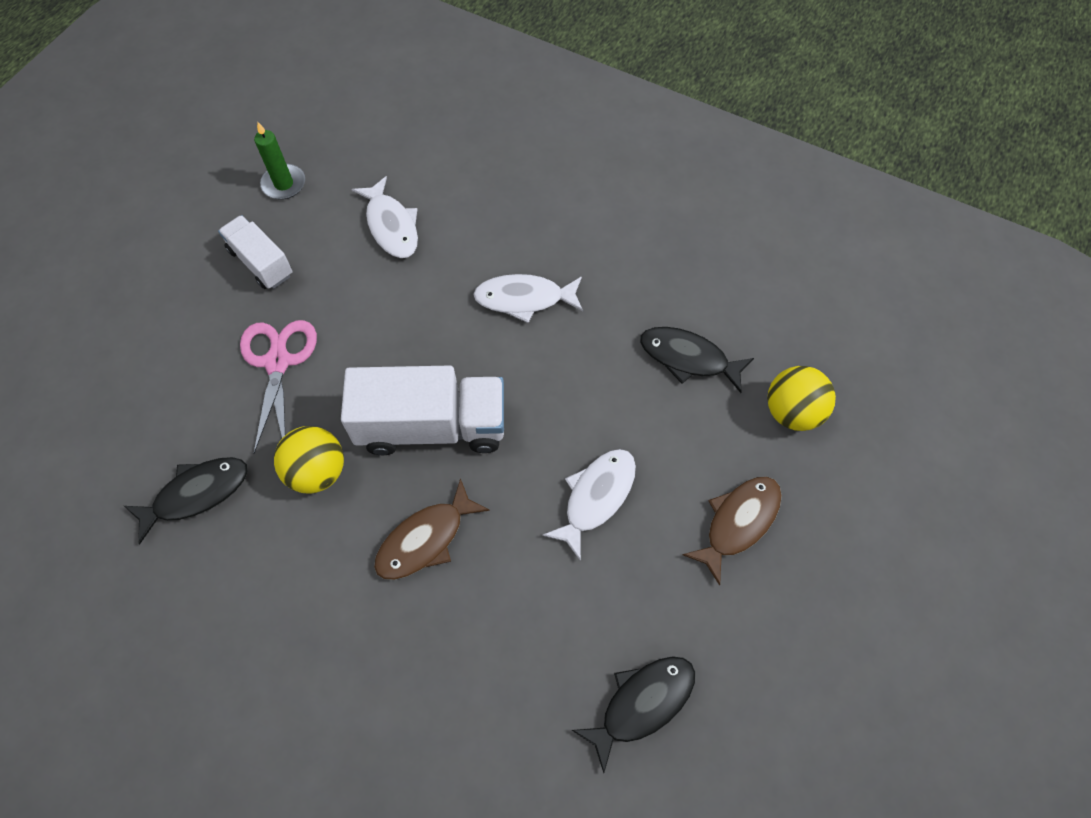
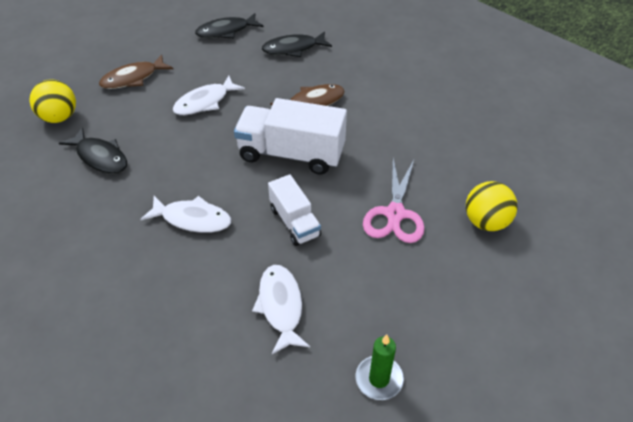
camera: 165 degrees left, 15 degrees down
black fish [124,457,248,544] -> black fish moved to [262,31,332,57]
white truck [218,215,293,289] -> white truck moved to [268,174,321,246]
yellow ball [274,426,344,493] -> yellow ball moved to [466,181,518,231]

